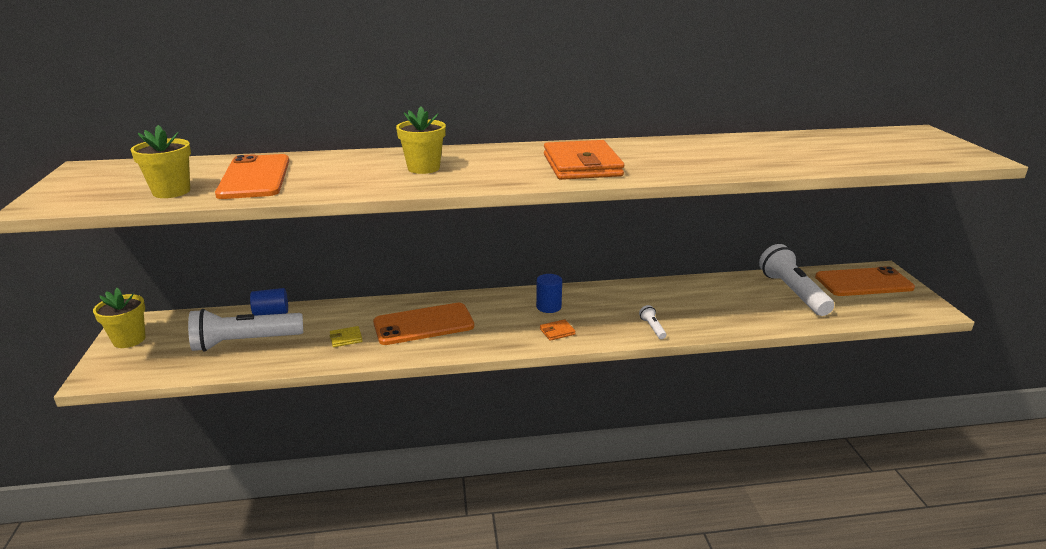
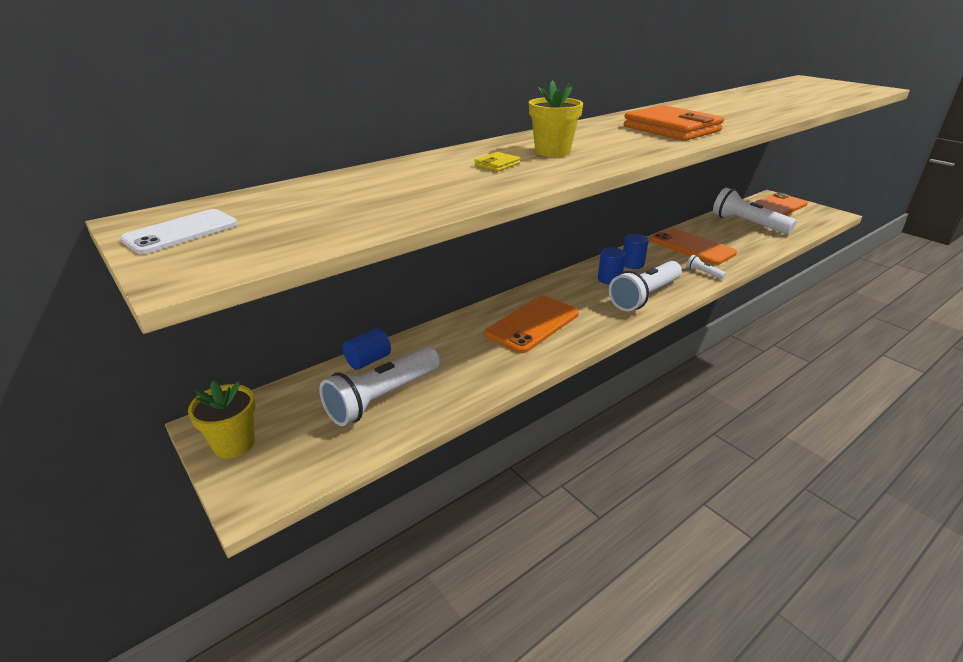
camera: 30 degrees left, 5 degrees up
yellow flower pot [131,125,191,198] -> none
orange phone [215,154,289,199] -> orange phone moved to [650,228,737,265]
yellow wallet [330,326,363,347] -> yellow wallet moved to [474,152,520,172]
orange wallet [540,319,576,341] -> white flashlight [609,261,682,311]
none -> white phone [120,209,238,254]
none -> blue cylinder [623,234,649,269]

